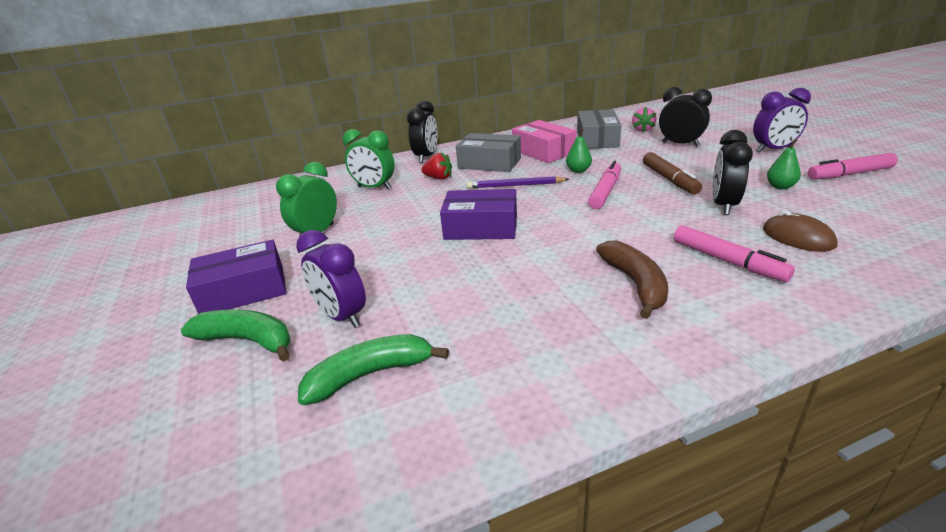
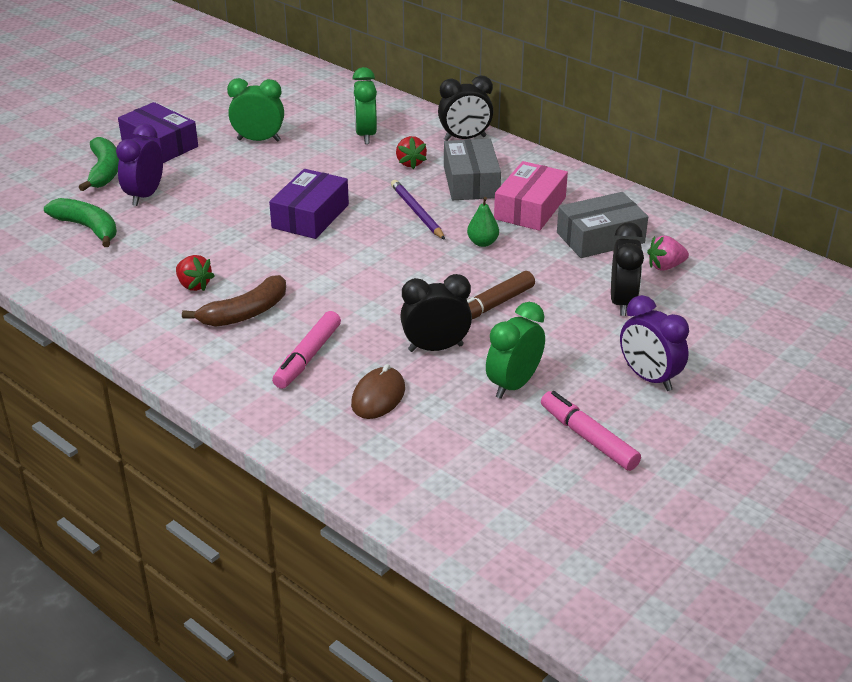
camera: 60 degrees right, 5 degrees up
purple box [440,189,517,240] -> purple box turned 45 degrees clockwise [269,169,349,239]
pink marker [588,161,621,209] -> none
green pear [767,139,801,189] -> green clock [486,302,545,399]
none -> red strawberry [176,255,215,291]

